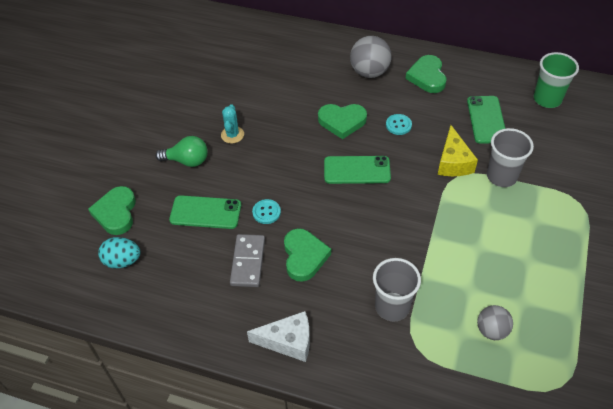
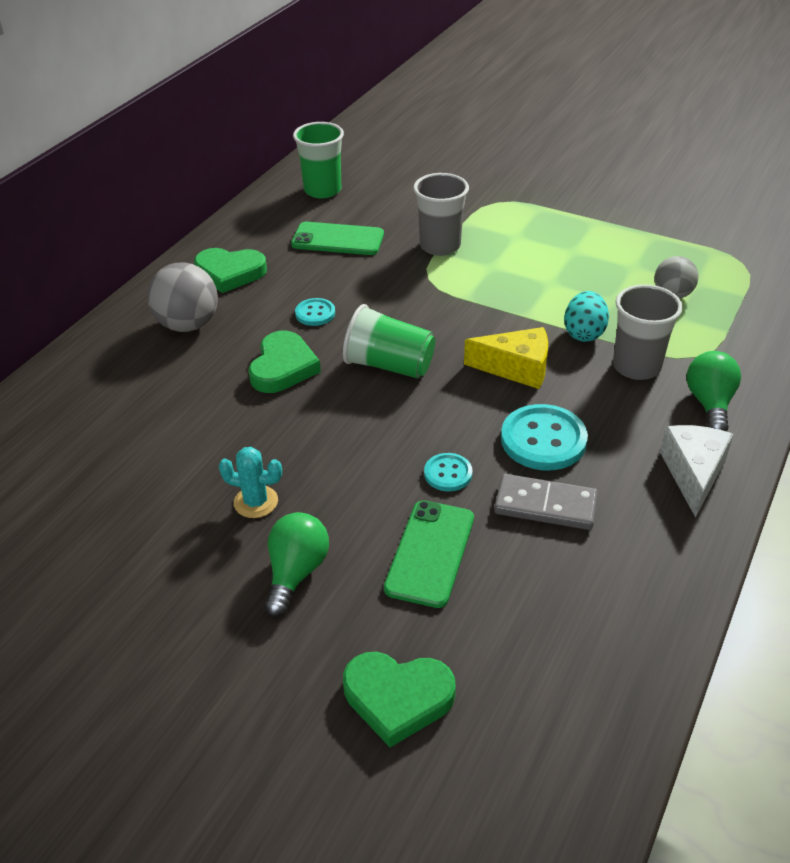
camera: 80 degrees left, 10 degrees down
turquoise egg [98,237,141,268] -> turquoise egg moved to [564,291,609,342]
green heart [284,228,331,282] -> turquoise button [501,404,588,470]
green phone [324,156,391,184] -> green cup [343,304,435,379]
yellow cheese [438,125,478,176] -> yellow cheese moved to [464,327,548,389]
none -> green light bulb [687,351,741,432]

